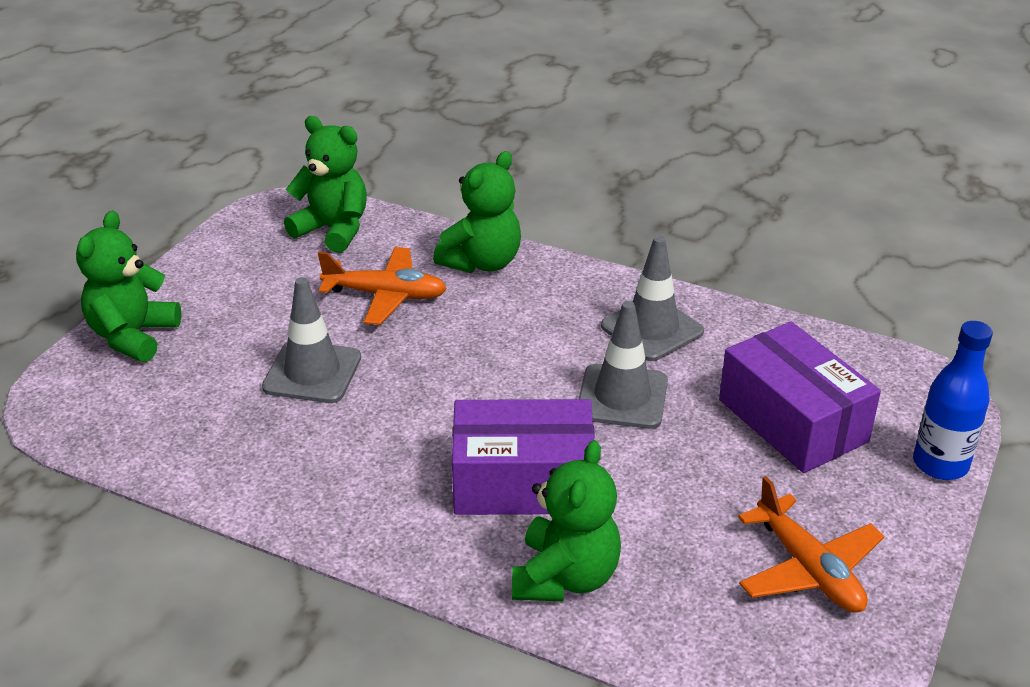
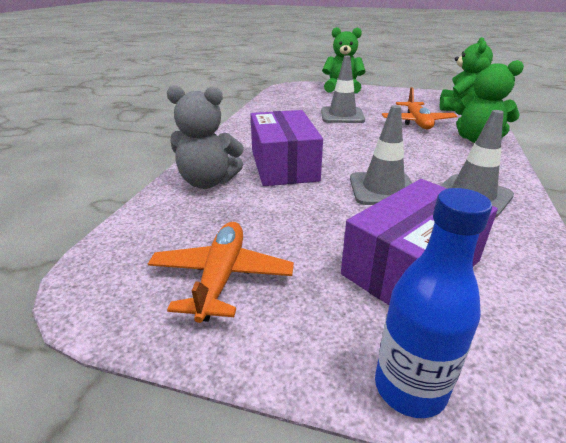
camera: 80 degrees right, 5 degrees down
green teddy bear [512,440,621,601] -> grey teddy bear [167,85,244,189]
orange plane [738,476,884,613] -> orange plane turned 135 degrees clockwise [148,222,294,323]

